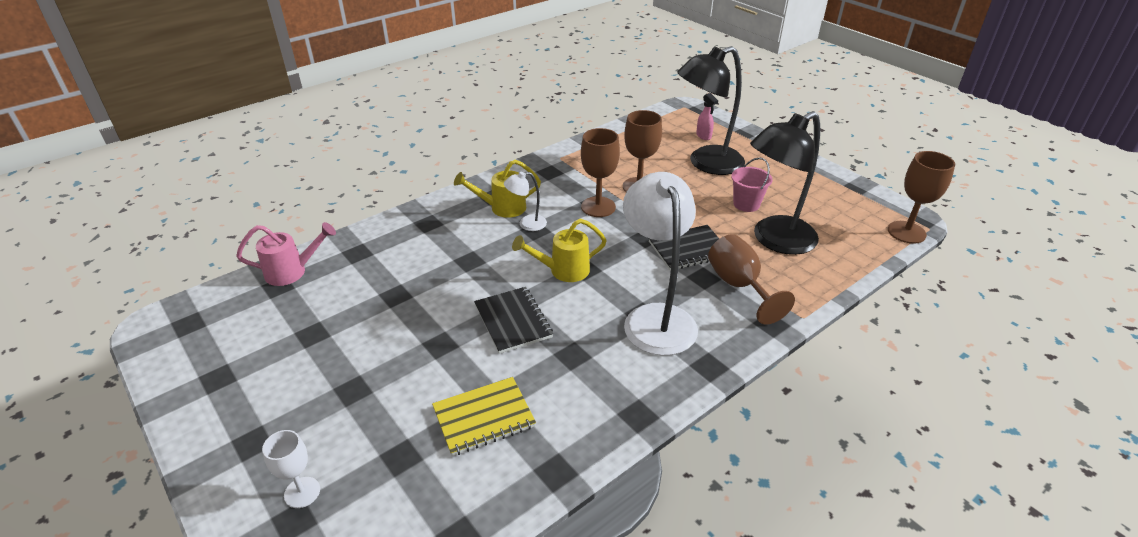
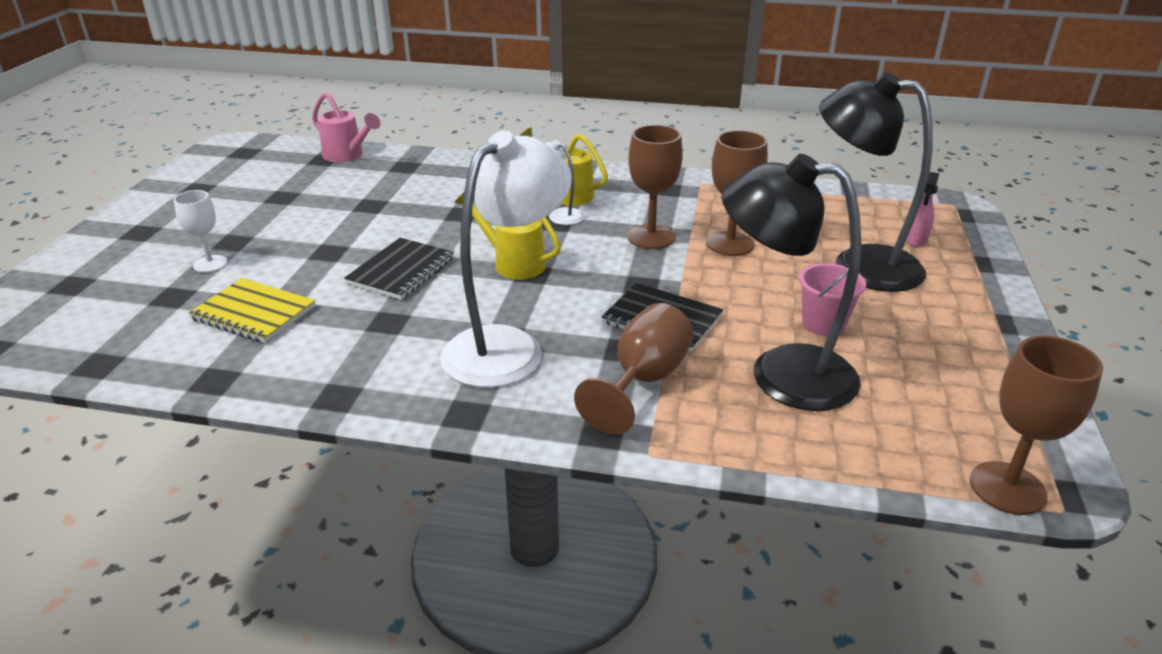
camera: 50 degrees right, 5 degrees down
white goblet [262,430,320,508] -> white goblet moved to [174,190,227,273]

